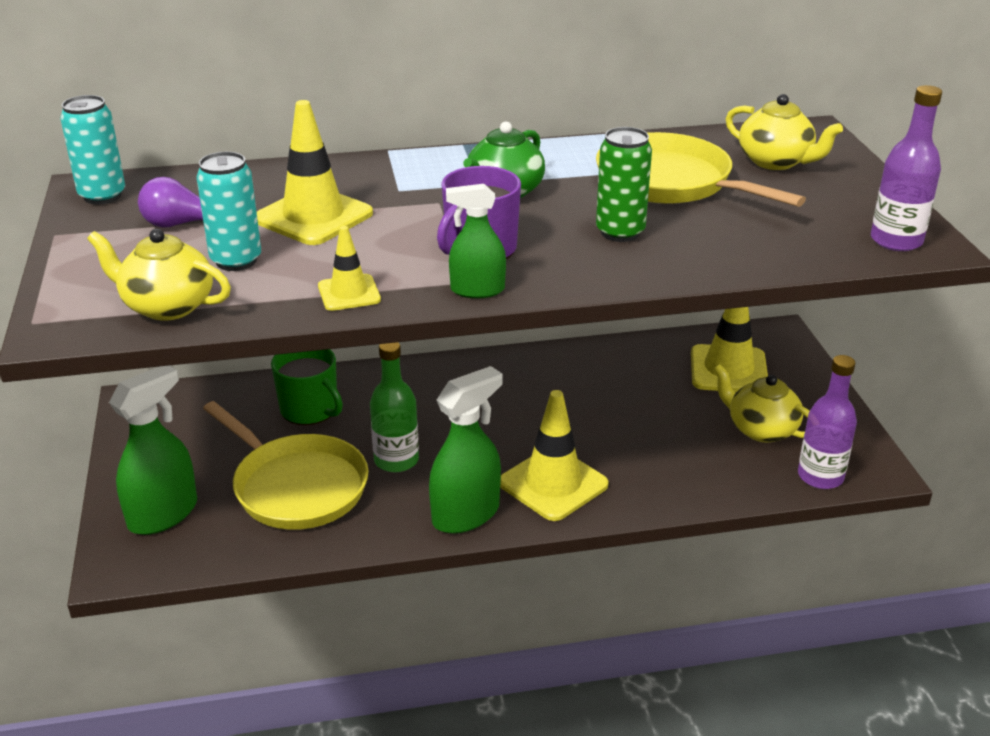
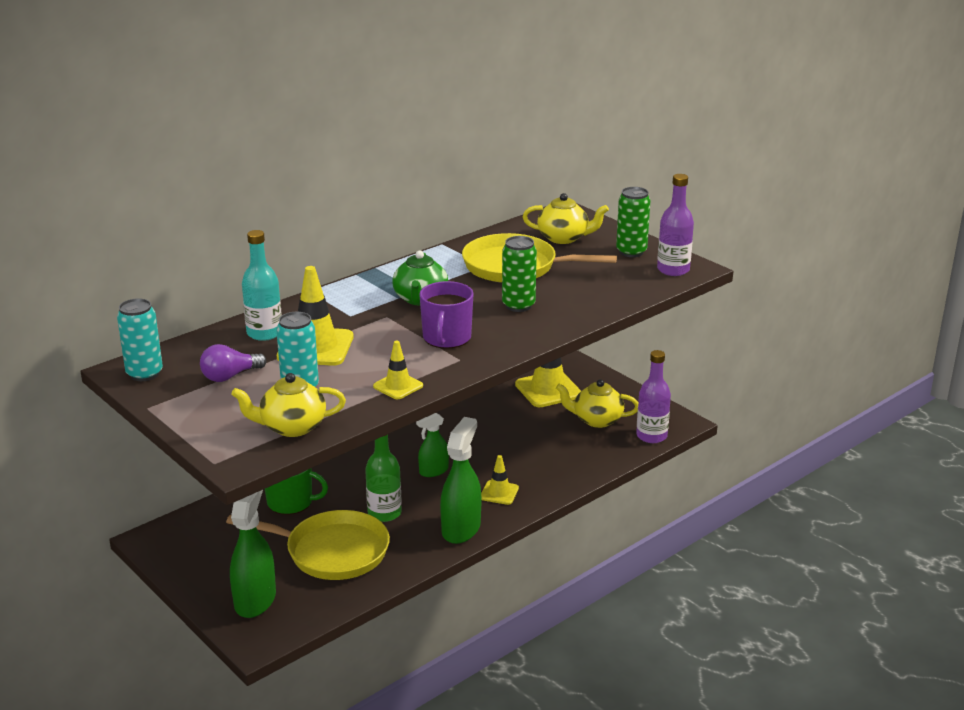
camera: 30 degrees left, 5 degrees down
green spray bottle [446,184,506,298] -> green spray bottle moved to [416,413,449,477]
yellow traffic cone [500,390,609,521] -> yellow traffic cone [481,455,519,505], size x0.55
none -> turquoise bottle [242,230,282,341]
none -> green can [616,187,651,257]

